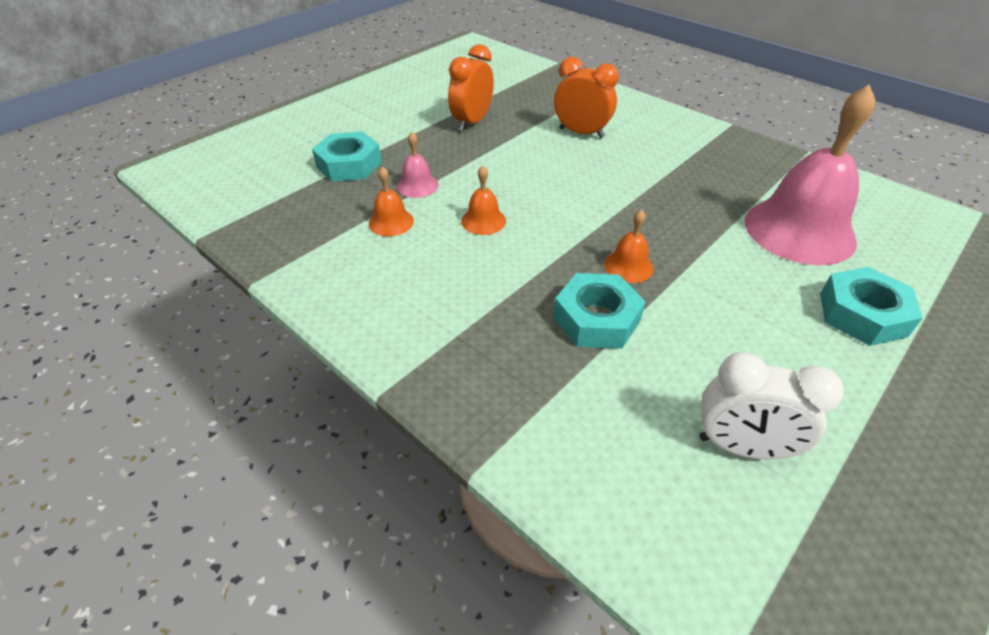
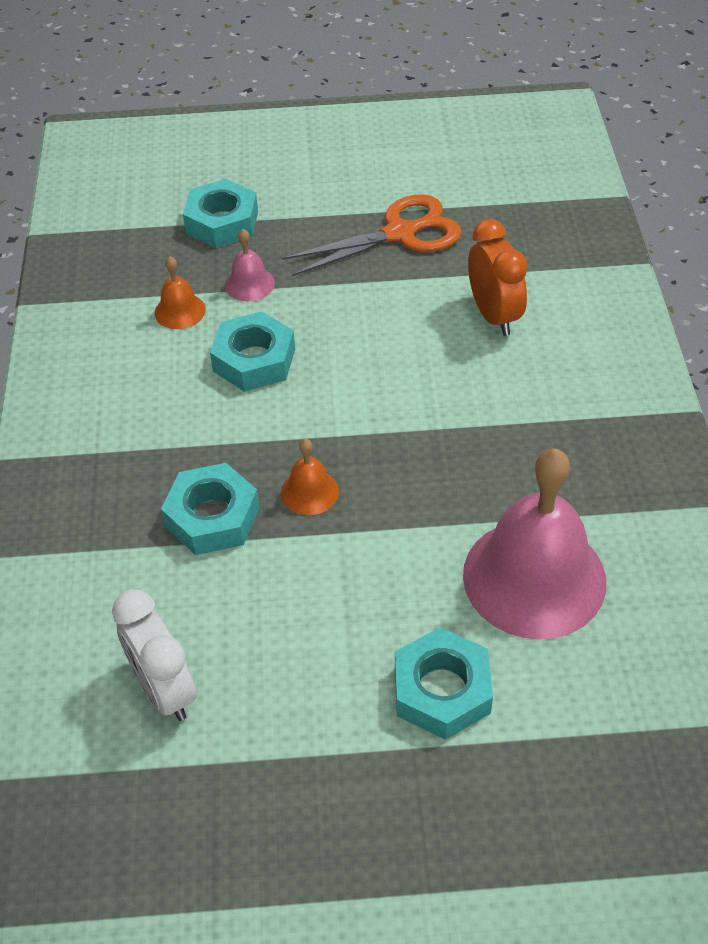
camera: 45 degrees right, 5 degrees up
orange clock [448,44,494,131] -> orange scissors [282,194,461,276]
orange bell [461,165,506,235] -> turquoise nut [210,311,295,392]

